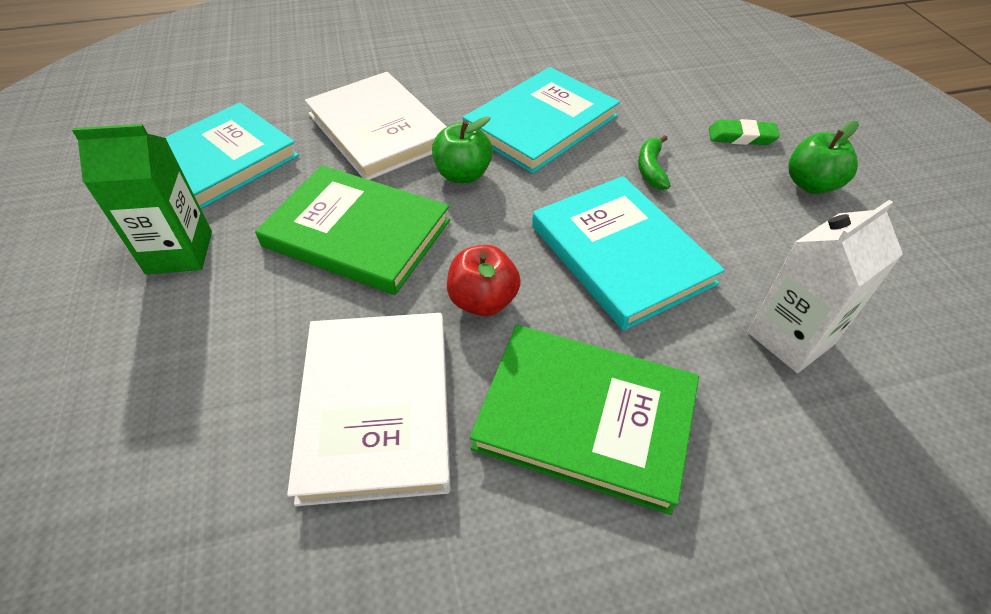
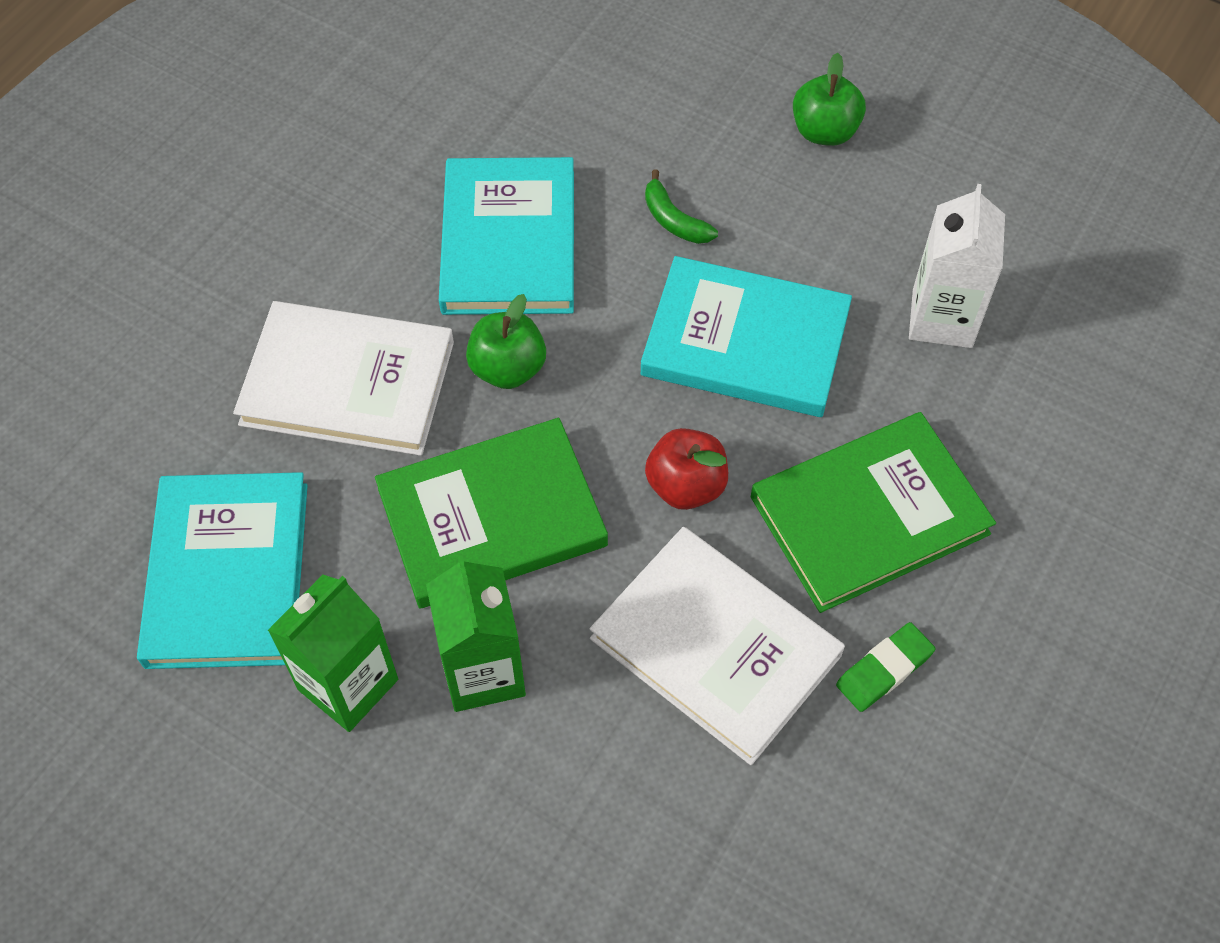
camera: 45 degrees left, 10 degrees up
green eraser [709,119,780,145] -> green eraser moved to [836,622,935,712]
none -> green carton [426,556,526,712]

